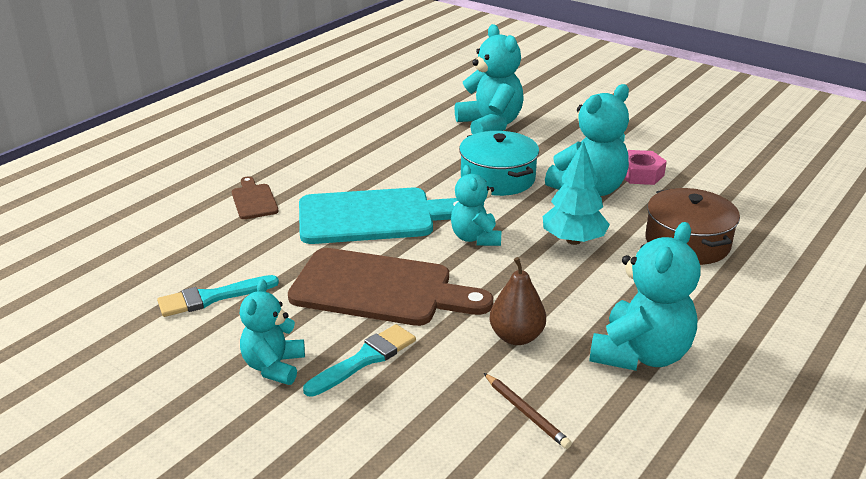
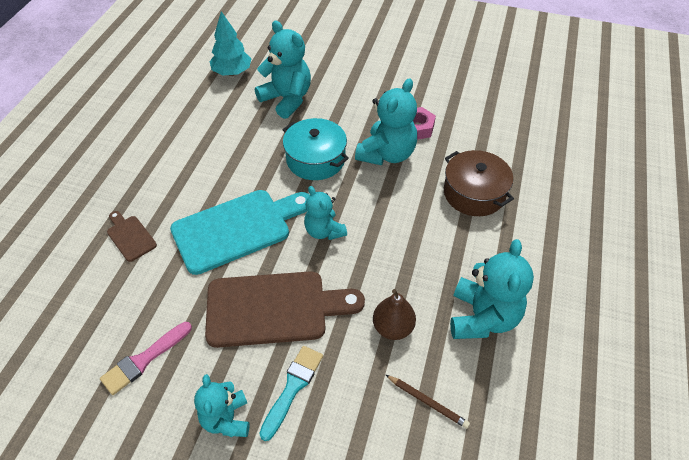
camera: 20 degrees left, 20 degrees up
turquoise brush [157,275,279,317] -> pink brush [100,322,192,395]
turquoise tree [543,141,610,245] -> turquoise tree moved to [210,11,251,76]

